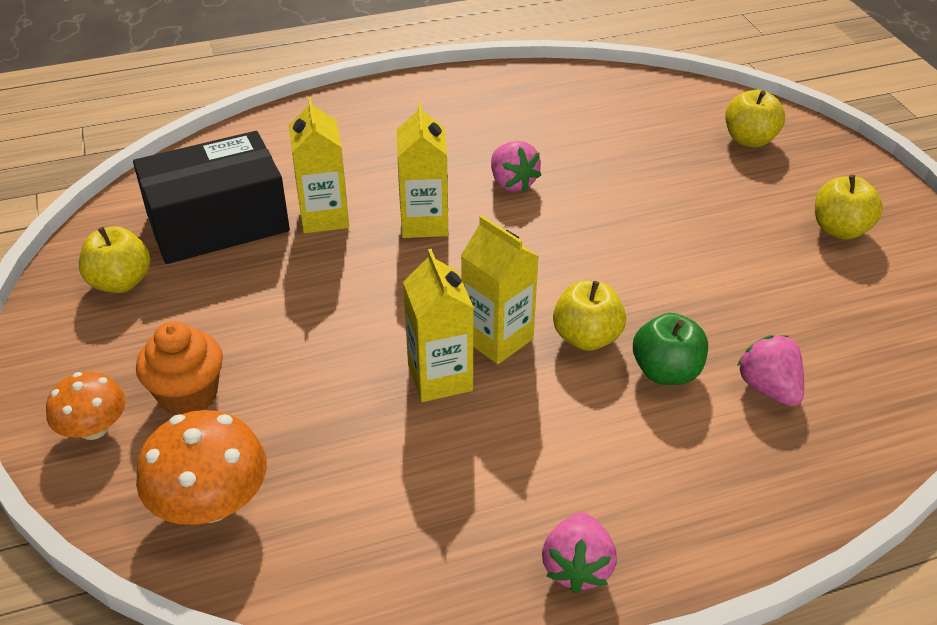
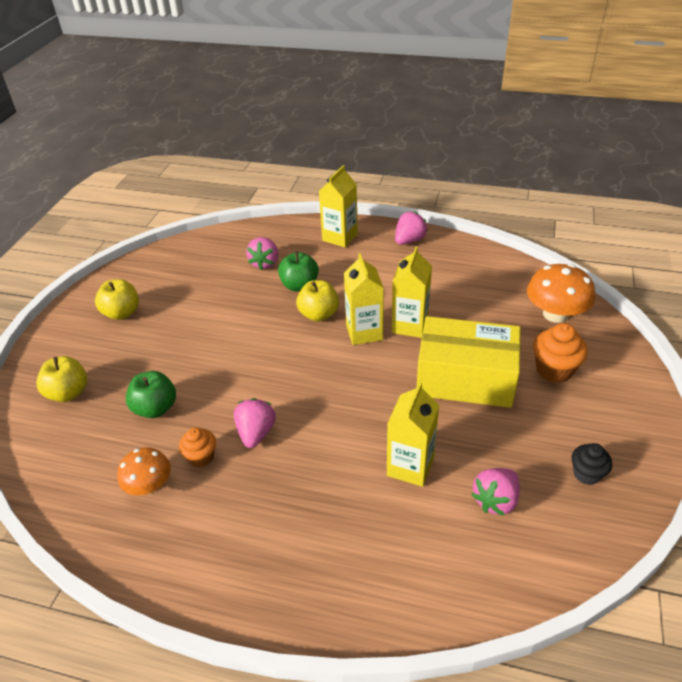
camera: 145 degrees left, 0 degrees up
orange mushroom [46,372,126,440] -> orange mushroom moved to [117,448,171,495]
yellow apple [79,227,150,293] -> black cupcake [572,443,612,485]
black box [133,131,290,264] -> pink strawberry [471,468,520,516]
yellow carton [397,102,448,238] -> yellow carton moved to [319,165,358,247]
none -> green apple [126,371,176,418]
none -> orange cupcake [179,427,216,467]
none -> yellow box [417,316,521,408]

